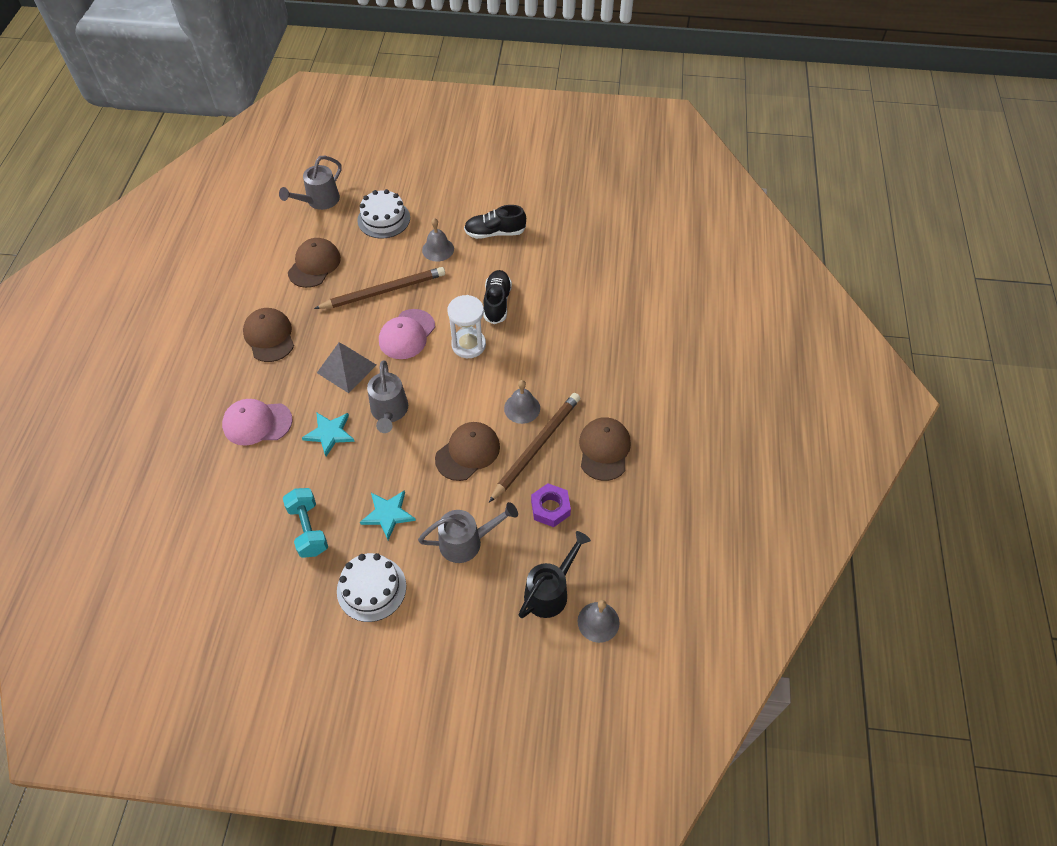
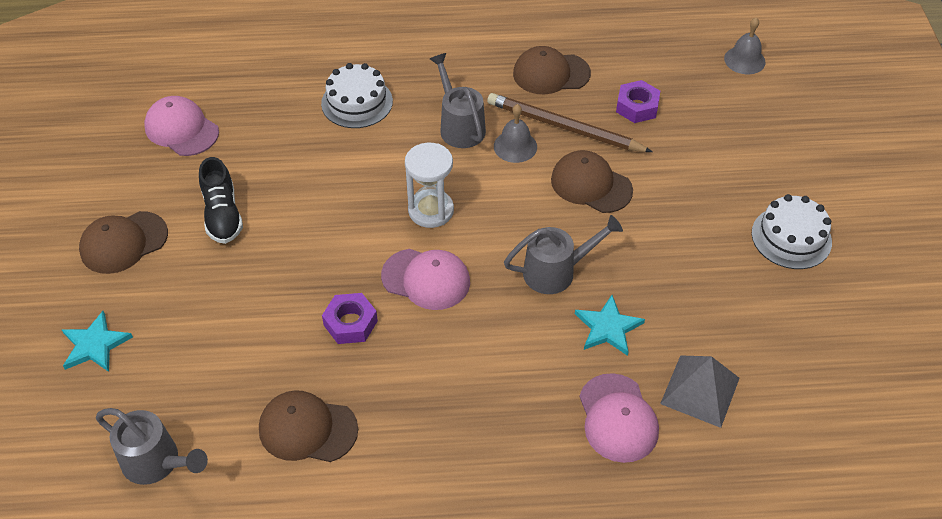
camera: 100 degrees left, 5 degrees down
brown cap [243,308,294,362] -> brown cap moved to [79,211,168,274]
turquoise dumbbell [283,488,328,558] -> none
brown pencil [314,267,445,309] -> purple nut [322,293,378,344]
grey pyramid [317,342,376,393] -> grey pyramid moved to [660,355,740,428]
white cake [357,189,410,239] -> white cake moved to [321,63,393,128]
turquoise star [360,490,416,540] -> turquoise star moved to [62,311,133,372]
grey watering can [418,502,518,563] -> grey watering can moved to [430,53,486,148]
grey bell [422,218,454,262] -> none
black shoe [483,270,512,324] -> none
black watering can [518,531,591,618] -> none
none -> pink cap [144,96,219,156]

